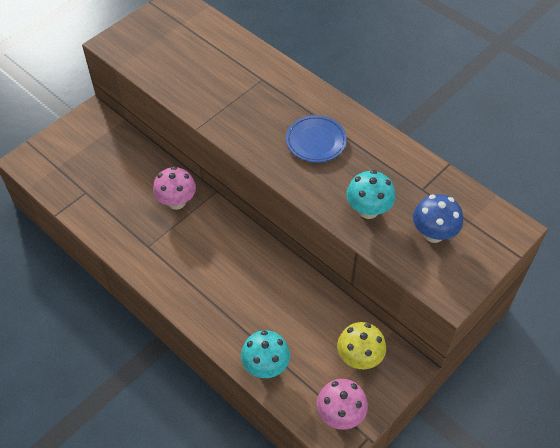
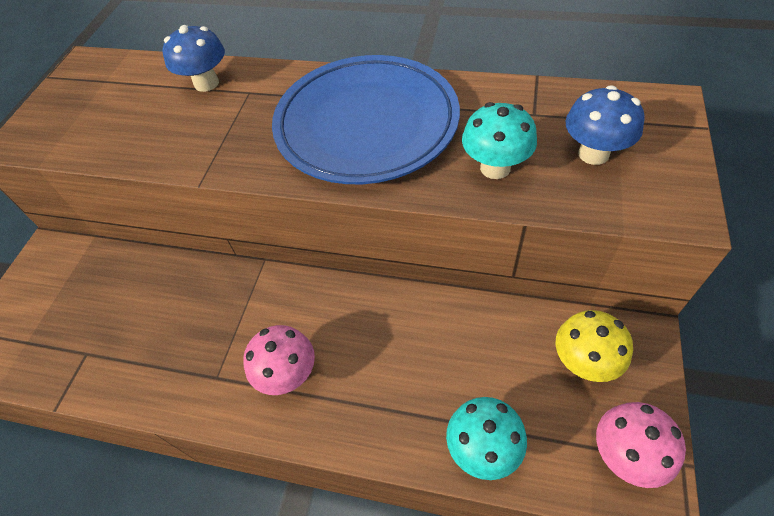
camera: 25 degrees left, 0 degrees up
pink mushroom [153,166,196,210] -> pink mushroom moved to [243,325,315,395]
blue plate [286,115,347,162] -> blue plate [272,55,460,184], size x2.13
none -> blue mushroom [162,25,225,92]

